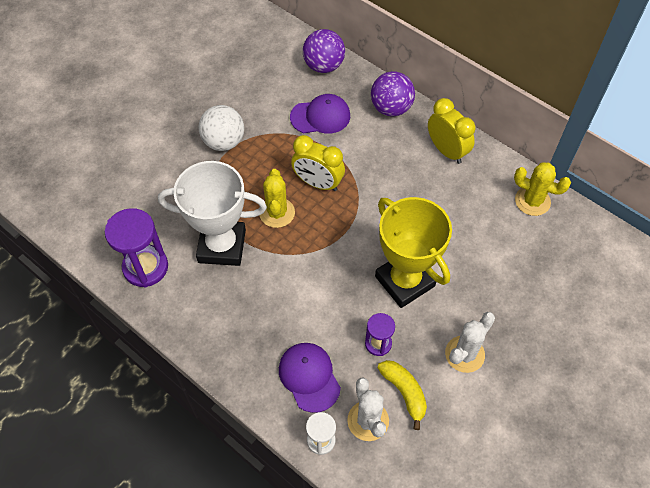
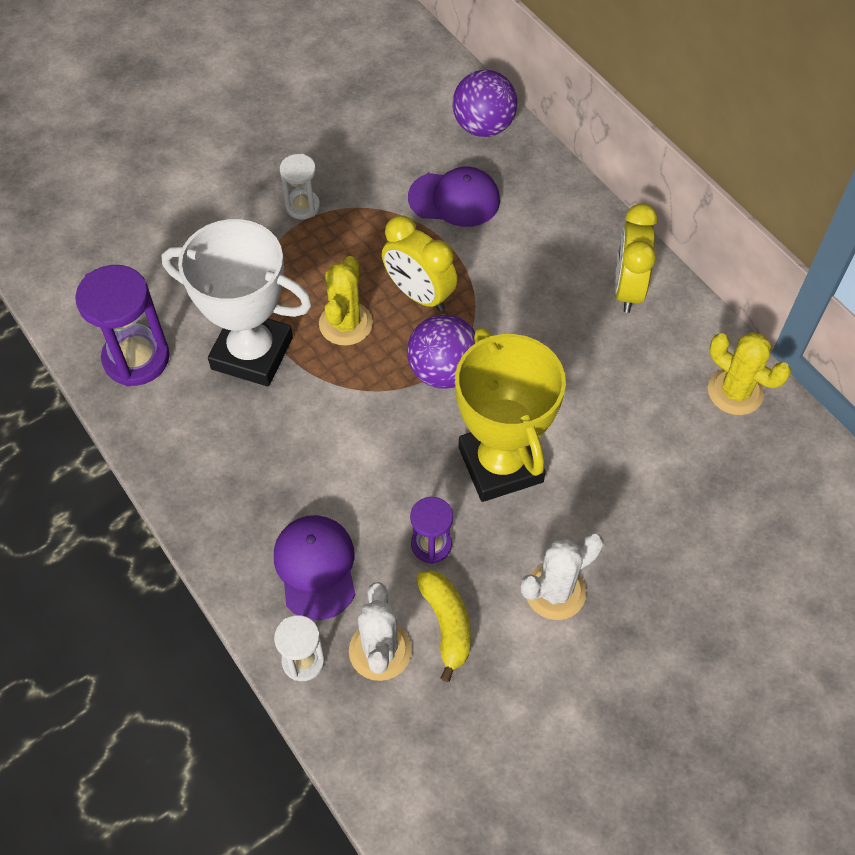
camera: 15 degrees right, 0 degrees up
white ball [198,105,244,151] -> white hourglass [280,154,320,219]
purple ball [371,71,415,116] -> purple ball moved to [407,314,475,389]
yellow clock [428,98,475,164] -> yellow clock turned 150 degrees counterclockwise [614,203,658,313]

